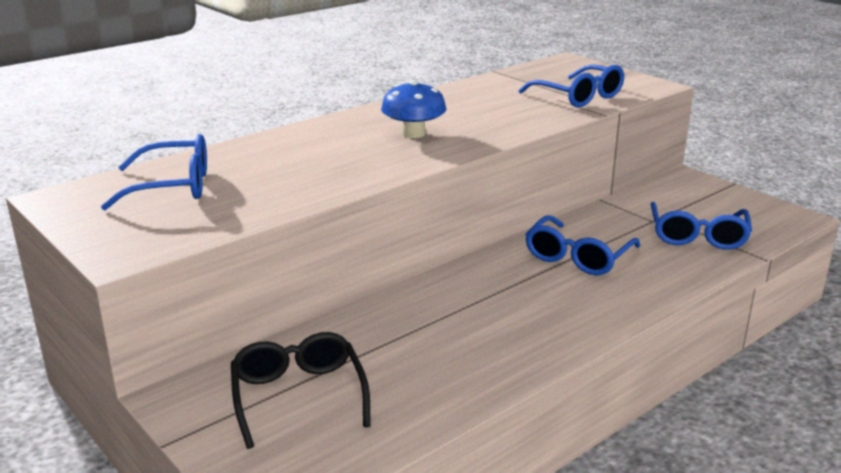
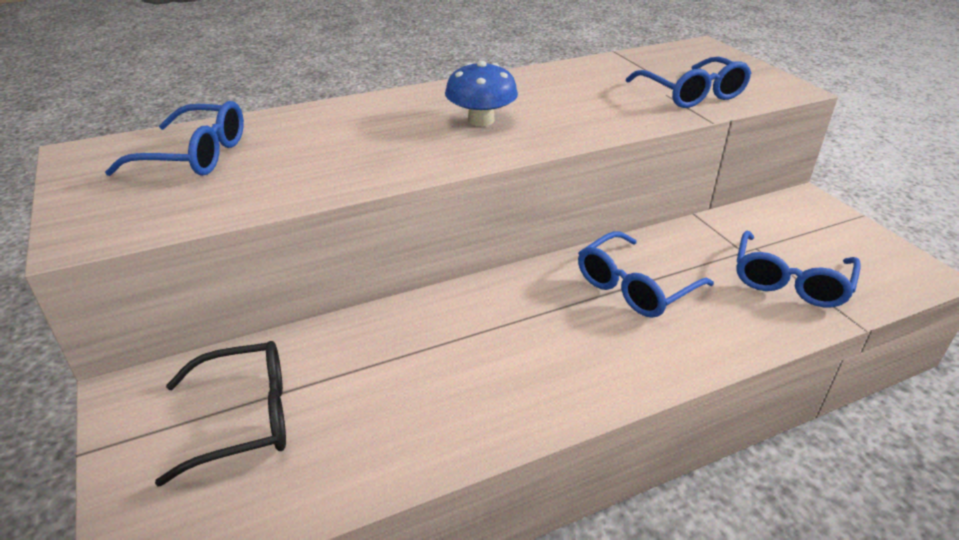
camera: 15 degrees right, 10 degrees up
black glasses [231,332,371,449] -> black glasses turned 75 degrees clockwise [155,341,286,486]

